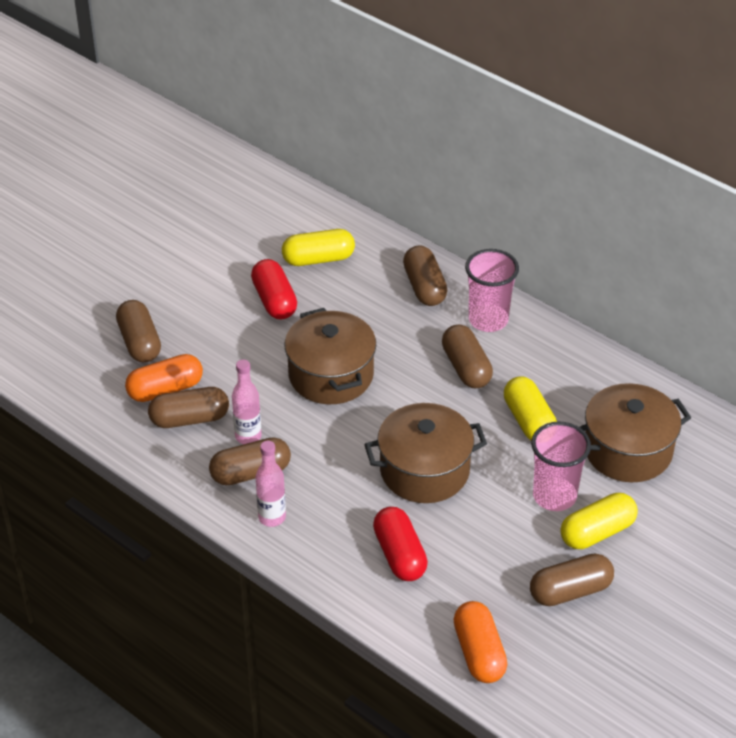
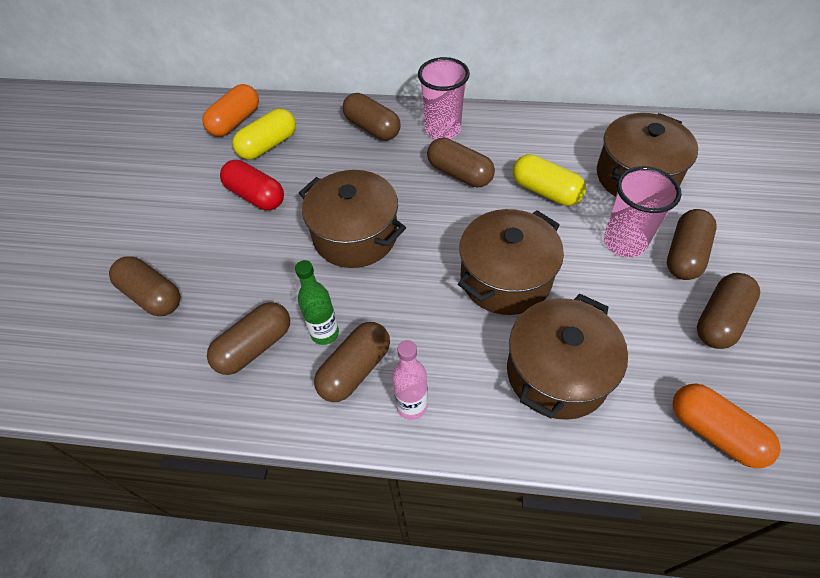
camera: 30 degrees left, 10 degrees up
orange capsule [125,354,203,402] -> orange capsule moved to [202,84,259,137]
pink bottle [232,359,261,444] -> green bottle [295,260,339,345]
red capsule [373,507,428,581] -> brown pot [507,294,628,420]
yellow capsule [560,493,638,549] -> brown capsule [667,209,716,280]

